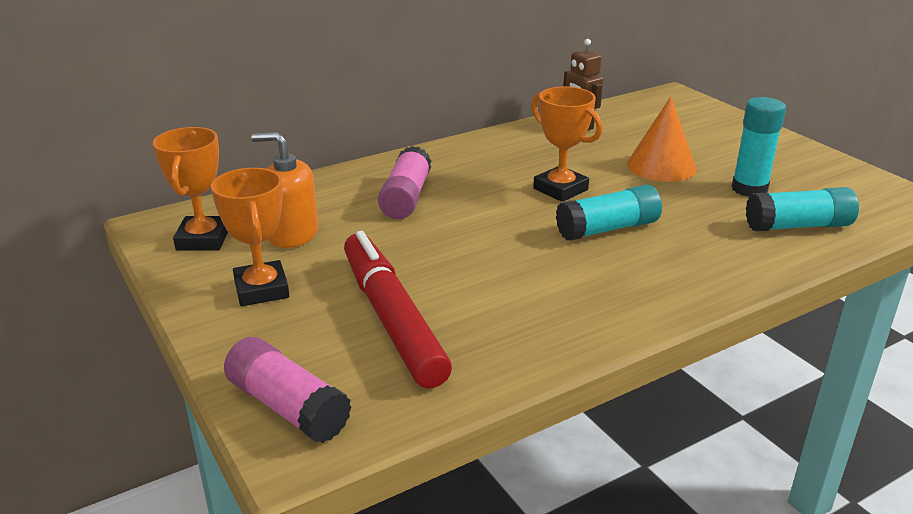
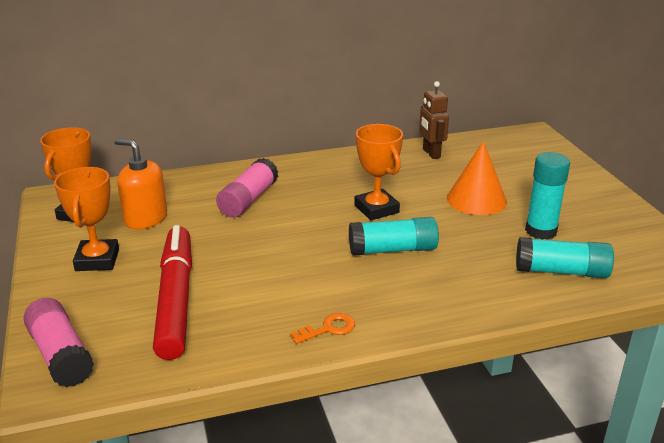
camera: 15 degrees right, 0 degrees up
none -> orange key [290,313,355,344]

